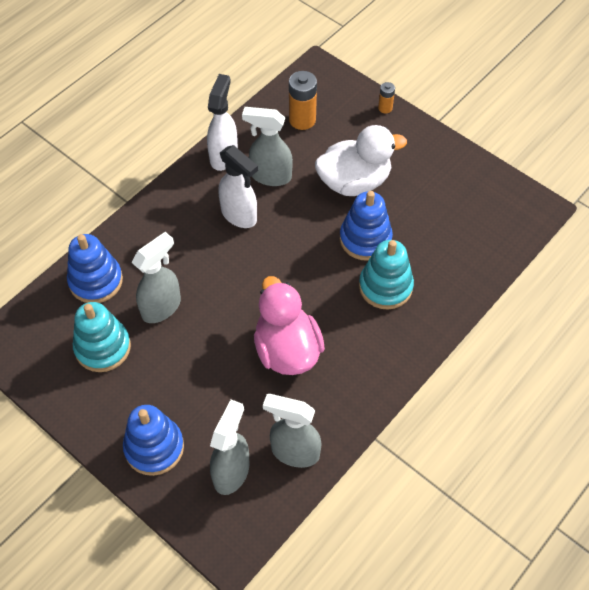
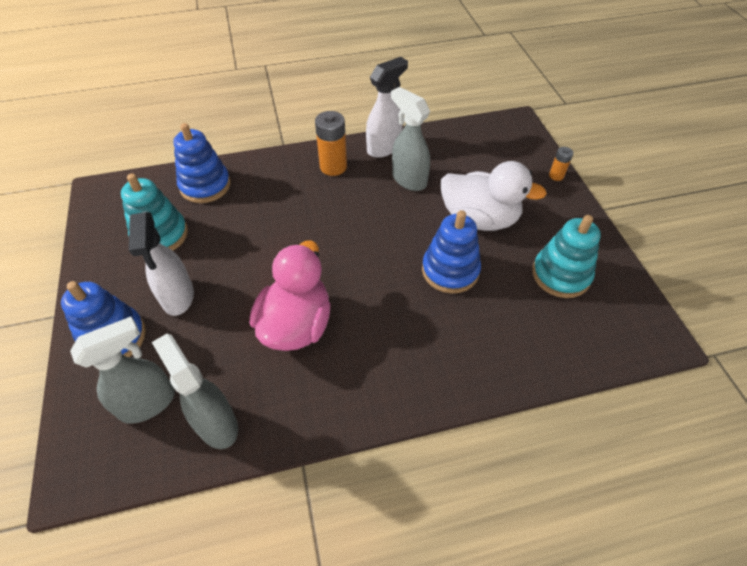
camera: 35 degrees right, 5 degrees down
grey spray bottle [131,232,181,323] -> none
white spray bottle [218,145,258,228] -> white spray bottle moved to [129,212,194,316]
orange battery [289,71,317,130] -> orange battery moved to [315,111,347,176]
turquoise stacking toy [359,240,414,310] -> turquoise stacking toy moved to [532,215,601,298]

